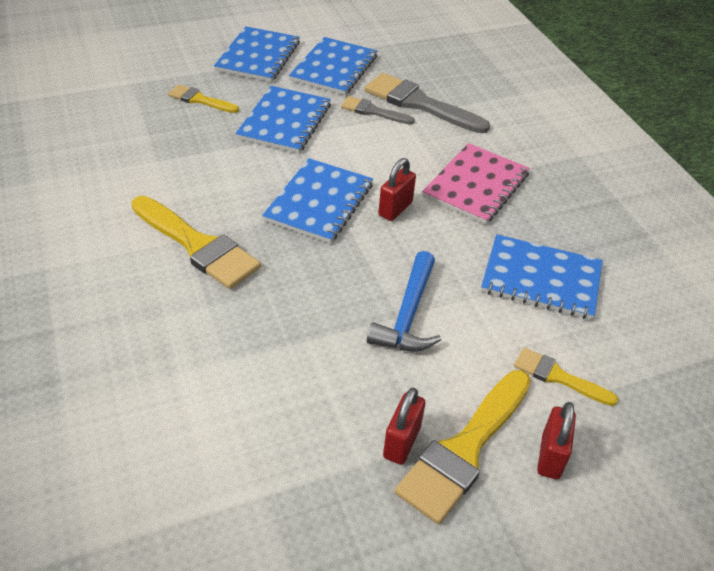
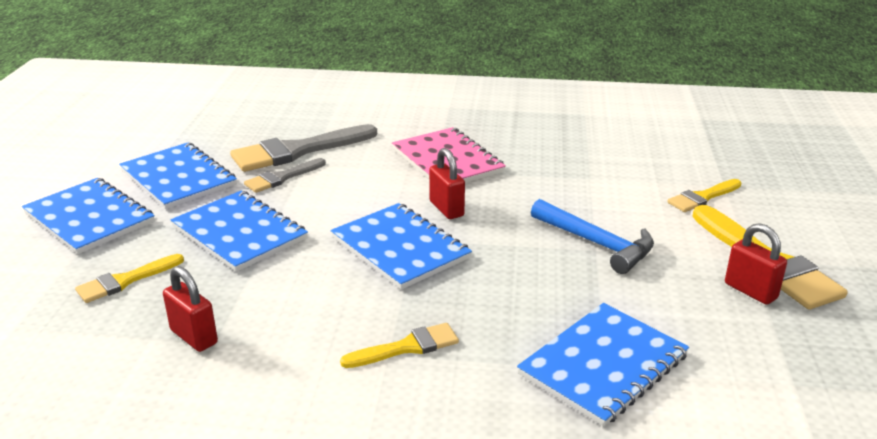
camera: 60 degrees left, 15 degrees down
yellow brush [131,196,261,289] -> yellow brush [340,323,459,368], size x0.55
blue notebook [481,234,603,320] -> blue notebook moved to [517,303,689,426]
red padlock [537,402,576,479] -> red padlock moved to [163,266,218,352]

